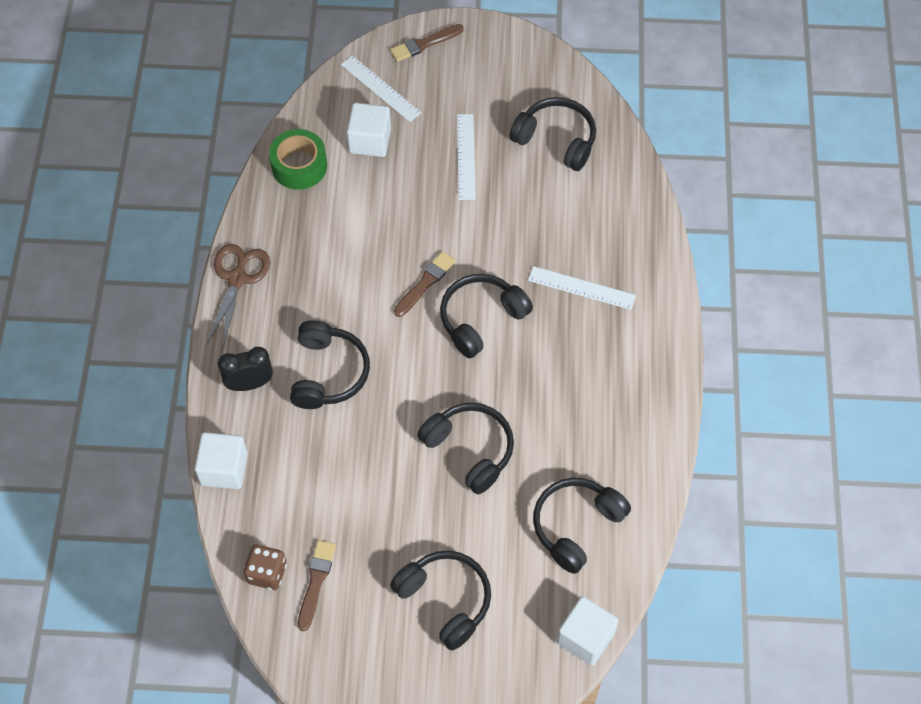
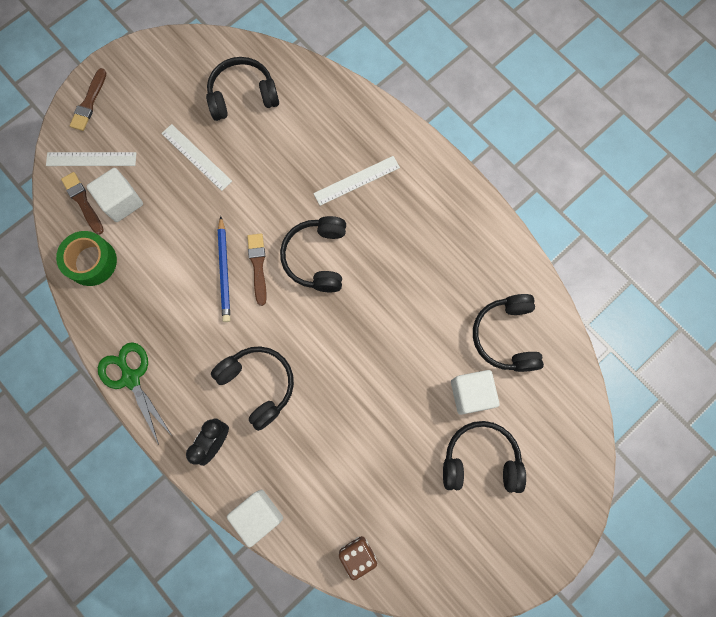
camera: 45 degrees left, 15 degrees up
brown scissors [206,244,270,347] -> green scissors [98,342,173,445]
brown brush [298,540,336,631] -> brown brush moved to [61,172,104,235]
black headphones [417,403,514,494] -> none
white cube [557,596,619,666] -> white cube moved to [451,370,500,415]
none -> blue pencil [218,216,230,322]

